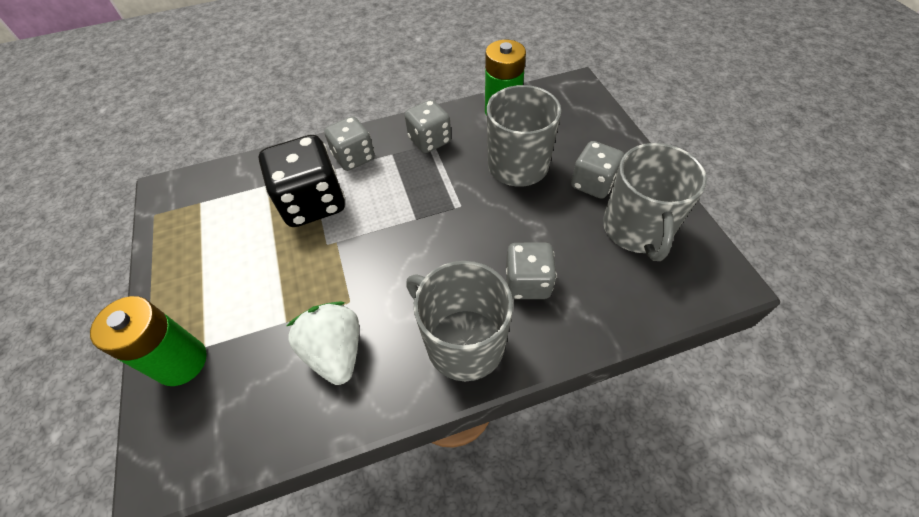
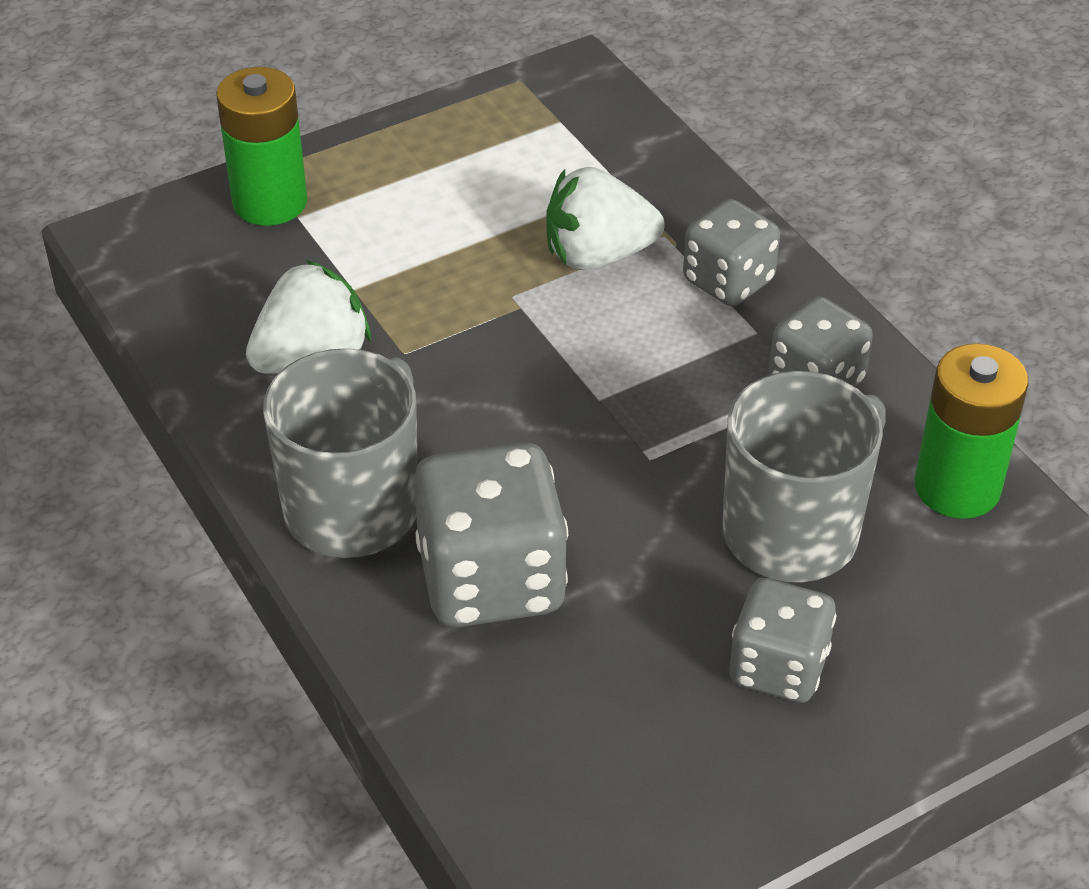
camera: 75 degrees right, 10 degrees down
black dice [259,135,345,227] -> white strawberry [546,167,665,270]
grey dice [506,242,557,299] -> grey dice [414,443,568,627], size x1.59
grey mug [603,143,707,261] -> none

